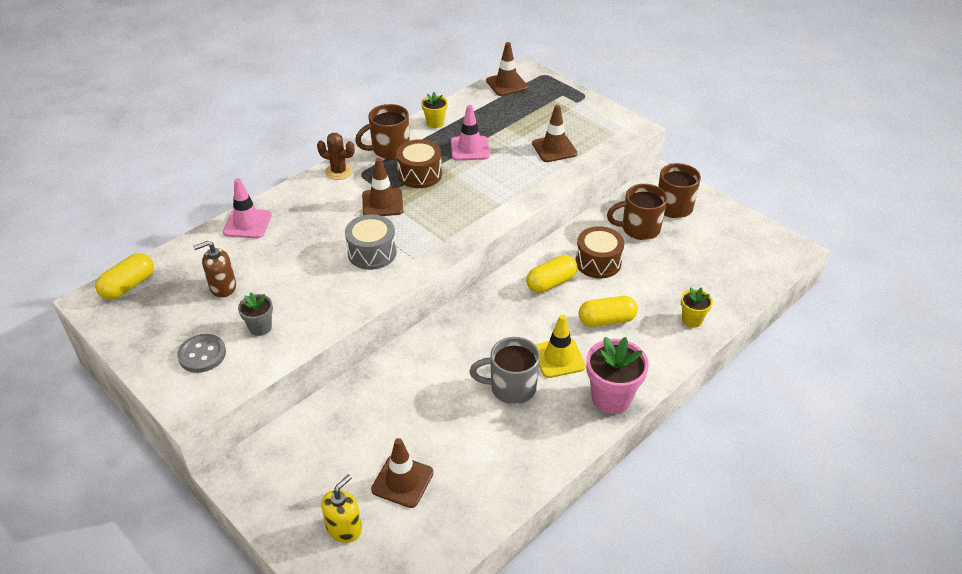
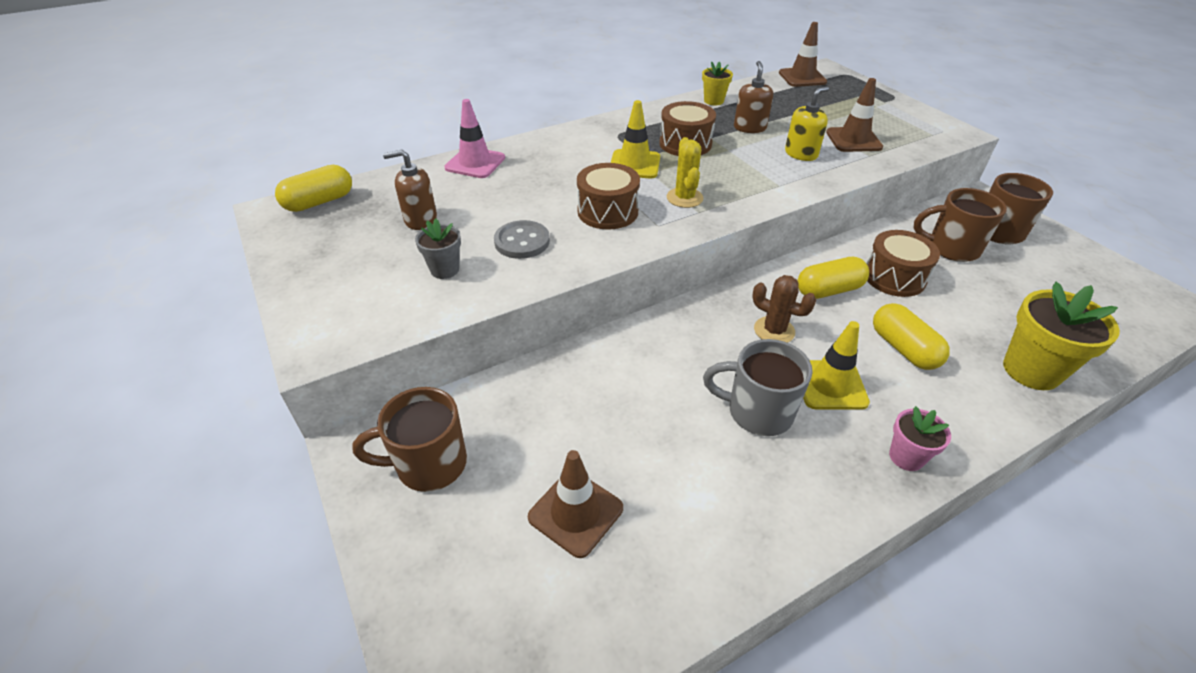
camera: 15 degrees right, 0 degrees up
grey button [177,334,226,373] -> grey button moved to [494,220,550,259]
brown cactus [317,133,355,180] -> brown cactus moved to [752,275,816,343]
yellow soap dispenser [321,474,362,543] -> yellow soap dispenser moved to [785,86,829,161]
grey drum [345,215,397,270] -> brown drum [577,163,640,230]
brown mug [355,104,410,159] -> brown mug moved to [352,387,467,492]
brown traffic cone [362,158,403,216] -> yellow traffic cone [611,100,660,178]
pink traffic cone [451,105,490,161] -> brown soap dispenser [734,61,773,133]
yellow capsule [579,296,638,327] -> yellow capsule turned 60 degrees clockwise [873,303,950,370]
pink flower pot [586,337,649,414] -> pink flower pot [889,406,951,471], size x0.56
yellow flower pot [681,287,713,328] -> yellow flower pot [1003,282,1120,390], size x1.79
none -> yellow cactus [667,137,704,208]

